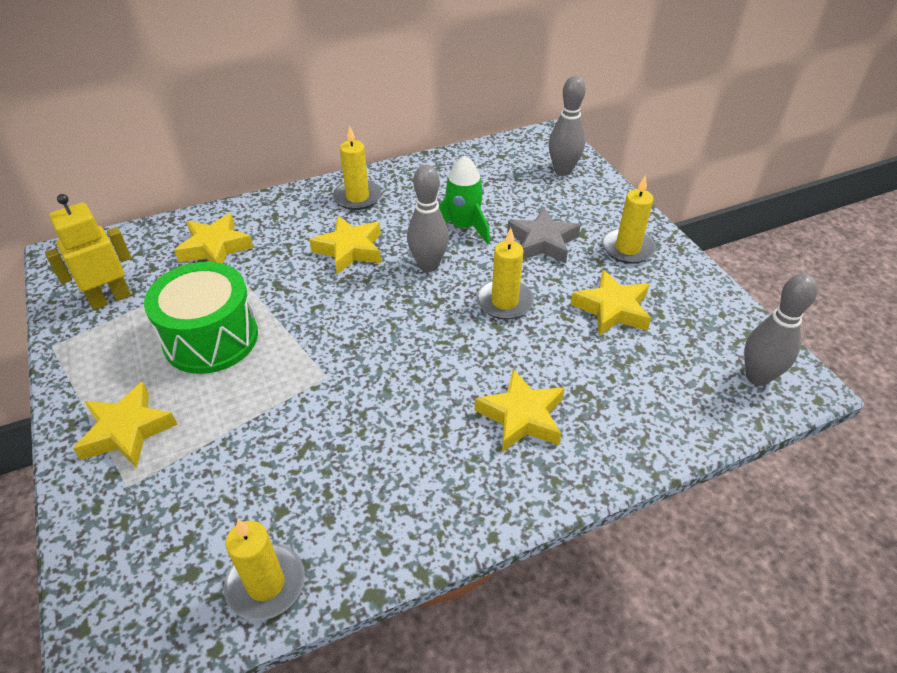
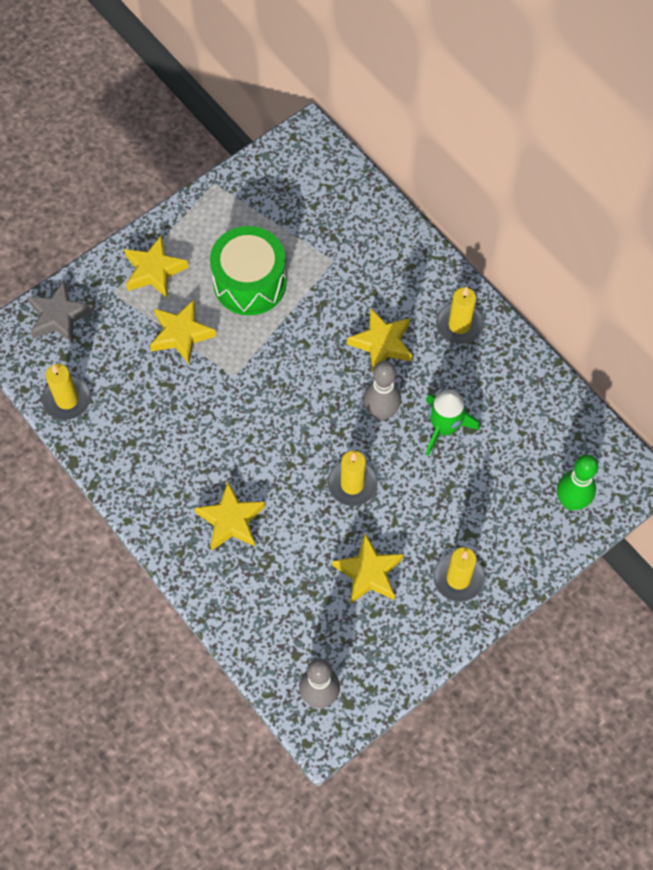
camera: 75 degrees right, 20 degrees up
yellow robot [45,194,131,310] -> none
yellow star [174,213,253,264] -> yellow star moved to [150,300,216,364]
grey star [507,207,581,263] -> grey star moved to [27,280,94,344]
grey bowling pin [549,76,586,176] -> green bowling pin [557,455,599,510]

